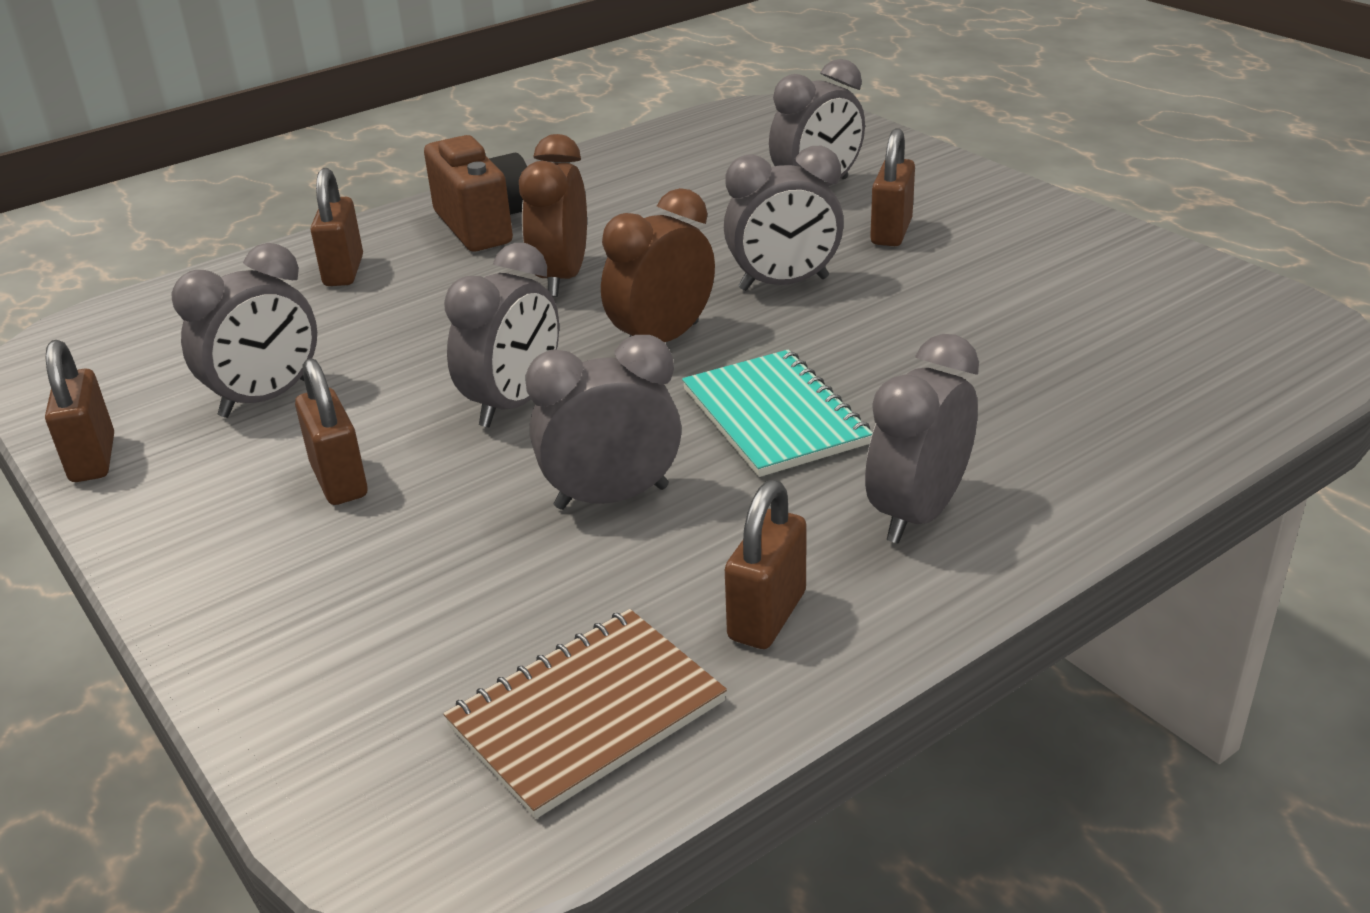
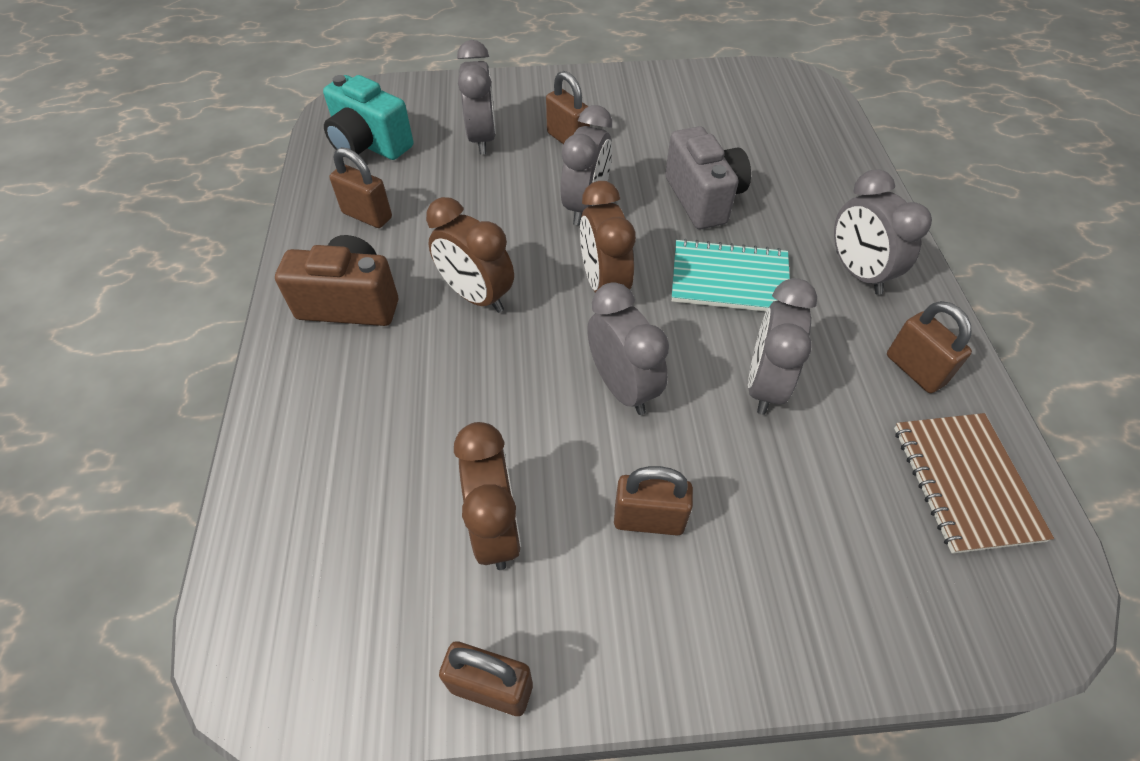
camera: 60 degrees left, 20 degrees up
grey clock [172,243,317,418] -> brown clock [454,422,521,570]
brown padlock [311,168,363,286] -> brown padlock moved to [329,147,392,228]
none -> turquoise camera [323,75,413,160]
none -> grey camera [665,126,751,229]

